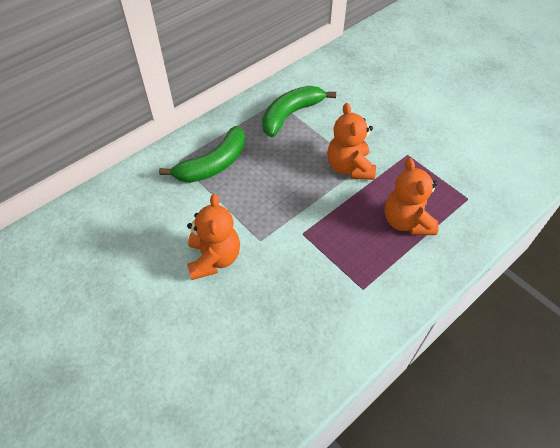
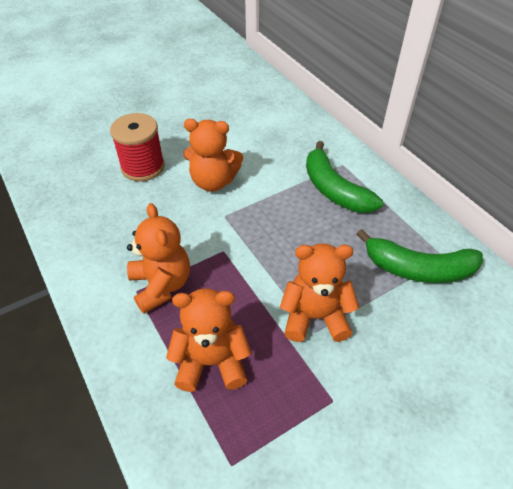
camera: 100 degrees right, 5 degrees down
green banana [262,86,336,137] -> green banana turned 135 degrees clockwise [356,229,483,283]
none -> red spool [110,113,165,182]
none -> orange teddy bear [127,203,190,314]

